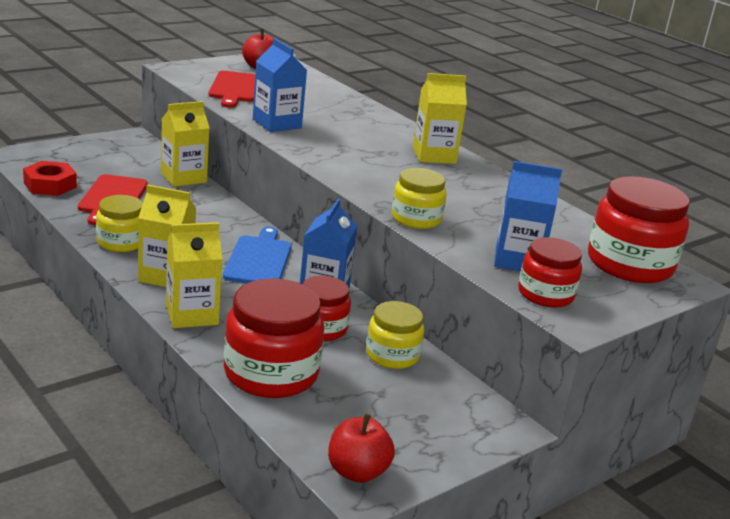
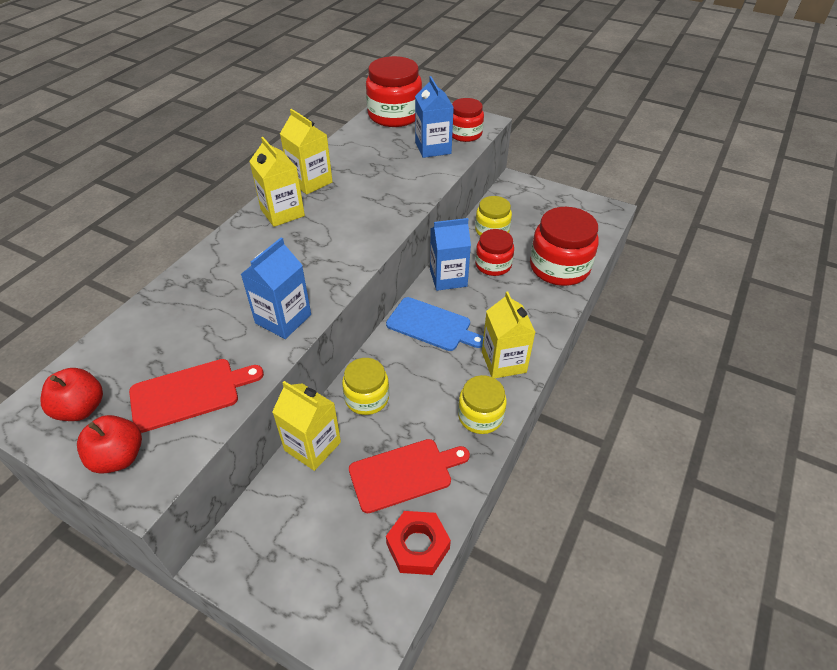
camera: 110 degrees left, 20 degrees up
yellow carton [166,222,222,328] -> yellow carton moved to [280,109,333,195]
blue cutting board [223,227,292,283] -> blue cutting board turned 135 degrees counterclockwise [386,297,484,351]
red apple [328,414,395,483] -> red apple moved to [77,415,142,474]
yellow jar [392,168,447,229] -> yellow jar moved to [342,358,389,415]

